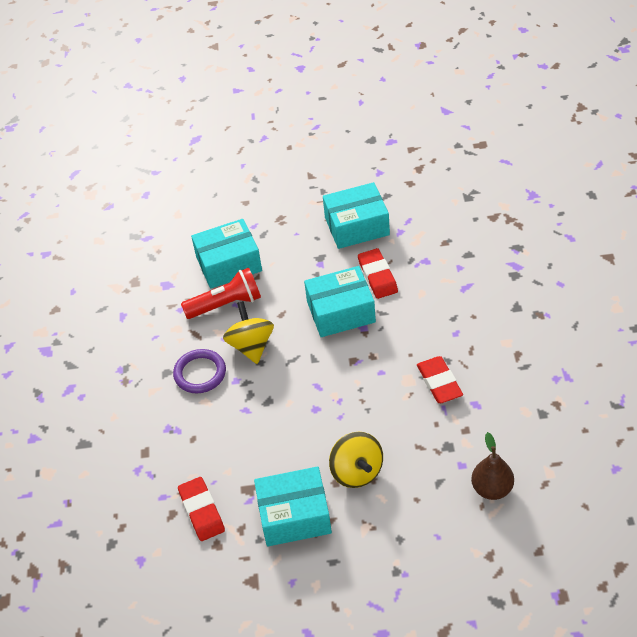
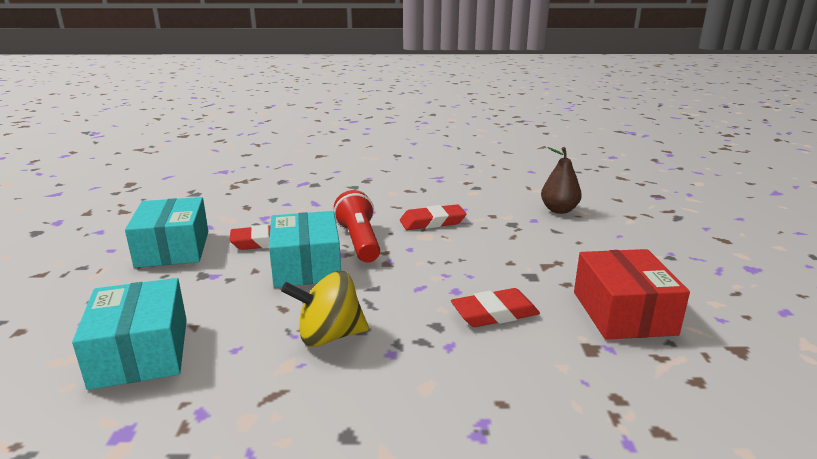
camera: 90 degrees left, 25 degrees down
purple ring [173,349,226,393] -> none
red eraser [178,477,225,541] -> red eraser moved to [451,288,540,327]
red flashlight [181,267,261,319] -> red flashlight moved to [334,190,380,262]
turquoise box [254,466,332,547] -> red box [574,249,690,340]
yellow spinning top [329,432,383,488] -> none

